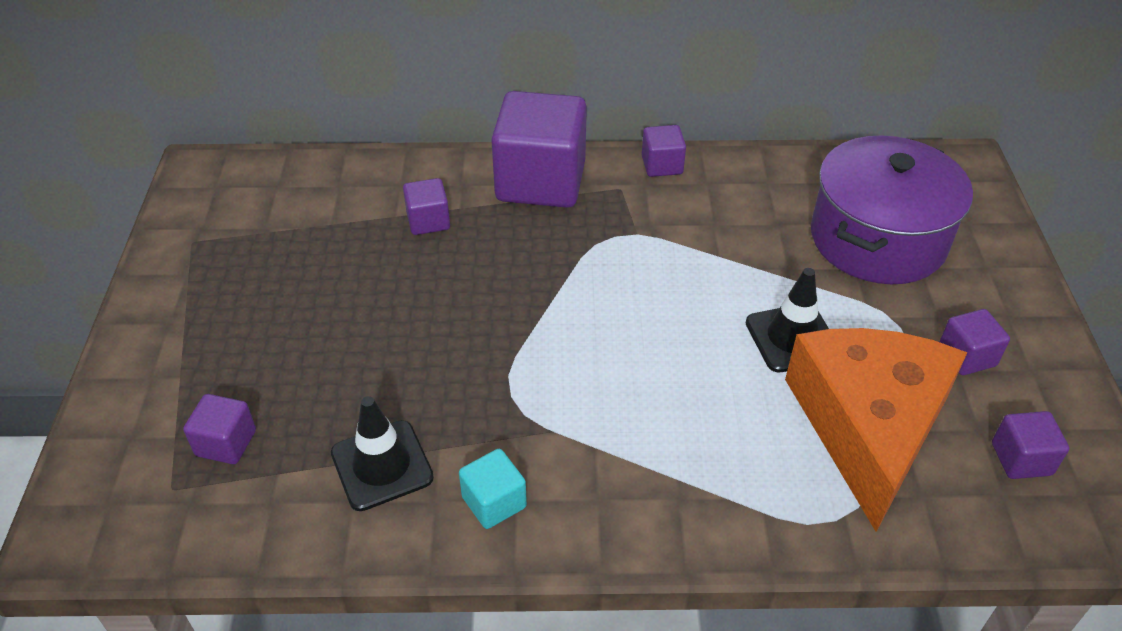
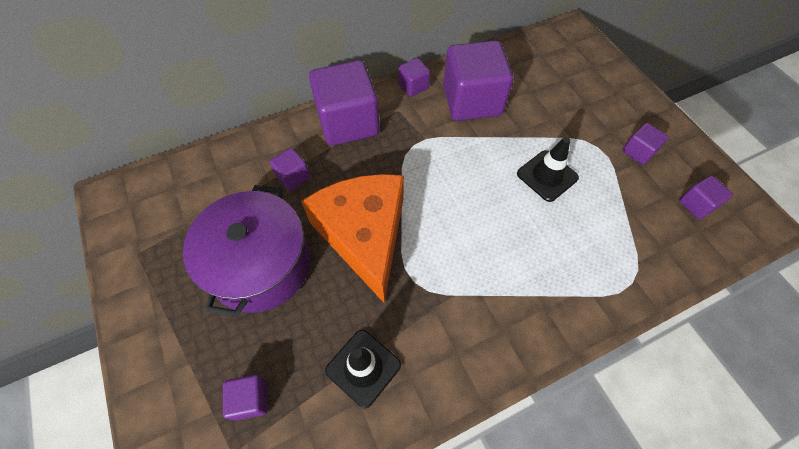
camera: 25 degrees left, 15 degrees up
turquoise cube [459,449,527,529] -> none
orange cheese [785,328,968,532] -> orange cheese moved to [301,174,404,304]
purple pot [811,136,973,284] -> purple pot moved to [183,185,310,317]
none -> purple cube [443,40,513,121]

